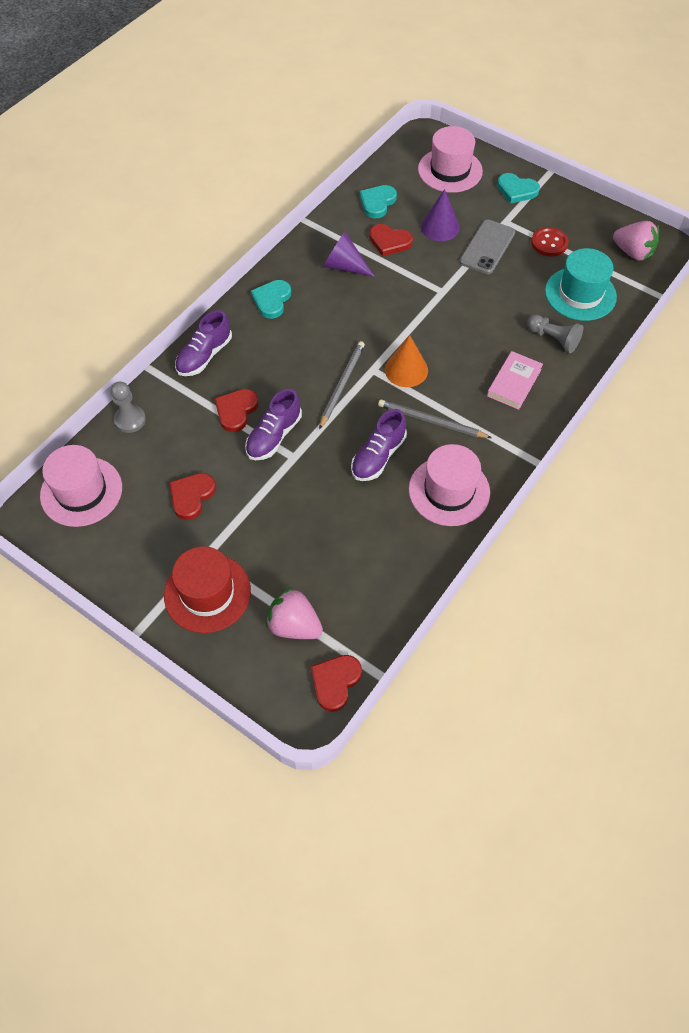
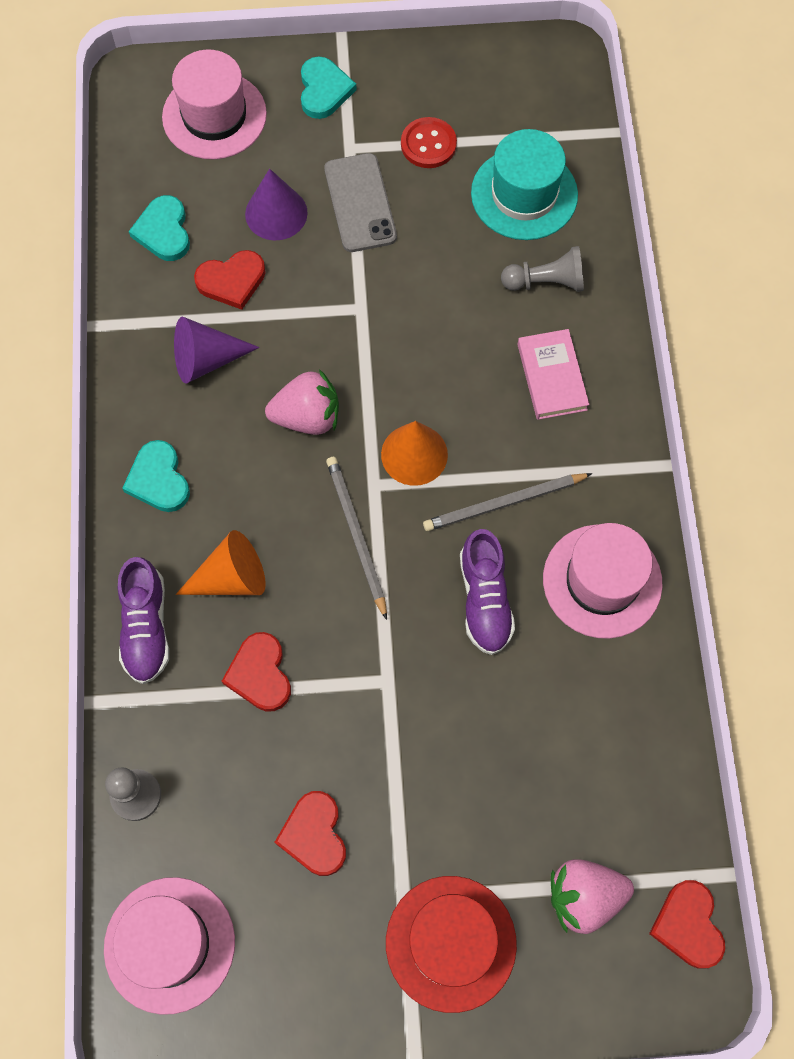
camera: 40 degrees left, 10 degrees up
purple shoe [245,389,302,460] -> none
turquoise heart [497,173,540,204] -> turquoise heart turned 75 degrees counterclockwise [301,56,357,119]
pink strawberry [613,221,659,261] -> pink strawberry moved to [265,369,339,435]
none -> orange cone [176,530,266,595]

